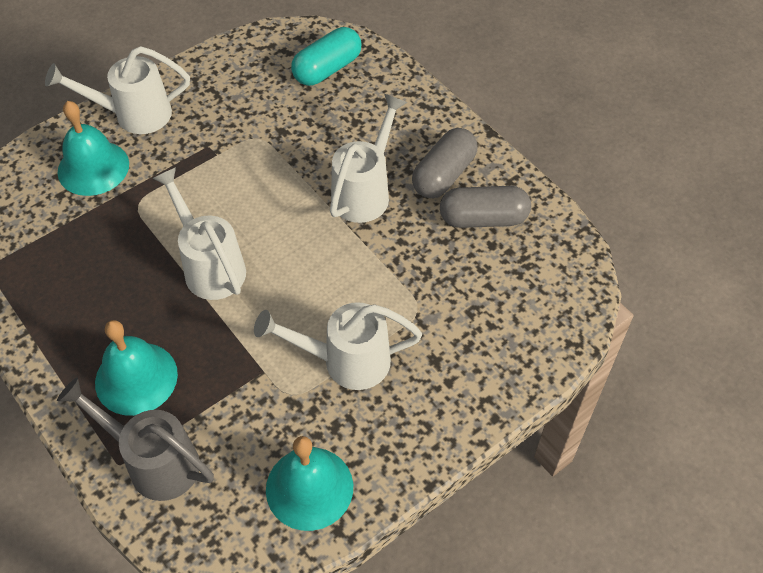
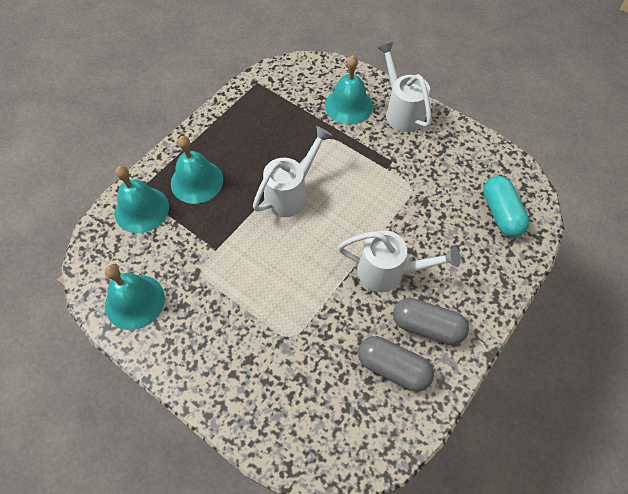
camera: 75 degrees right, 5 degrees up
grey watering can [57,377,214,501] -> turquoise bell [115,166,169,233]
white watering can [254,302,422,390] -> none
turquoise capsule [291,27,361,86] -> turquoise capsule turned 45 degrees clockwise [483,176,530,237]
grey capsule [440,186,531,228] -> grey capsule turned 45 degrees counterclockwise [358,336,434,391]

